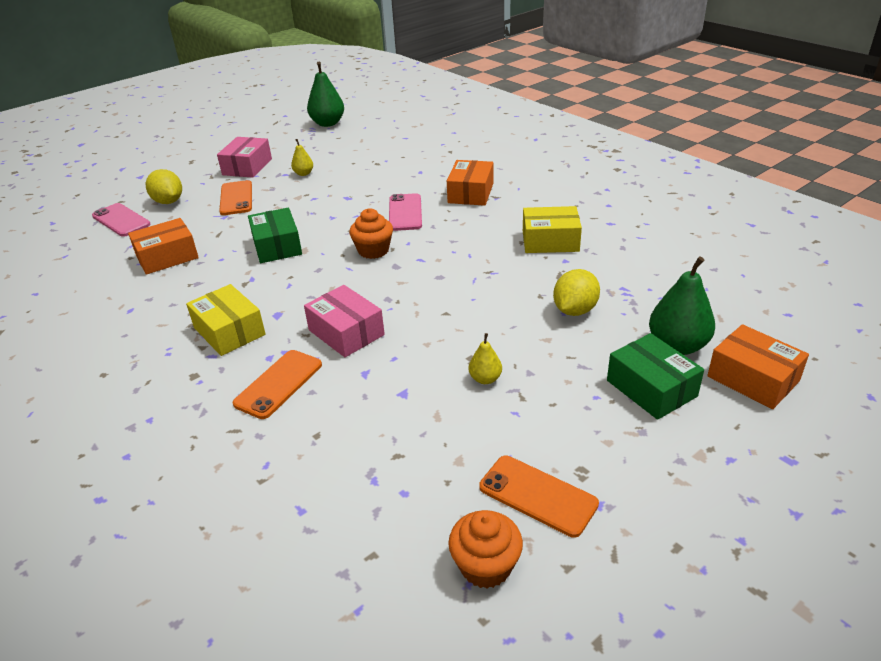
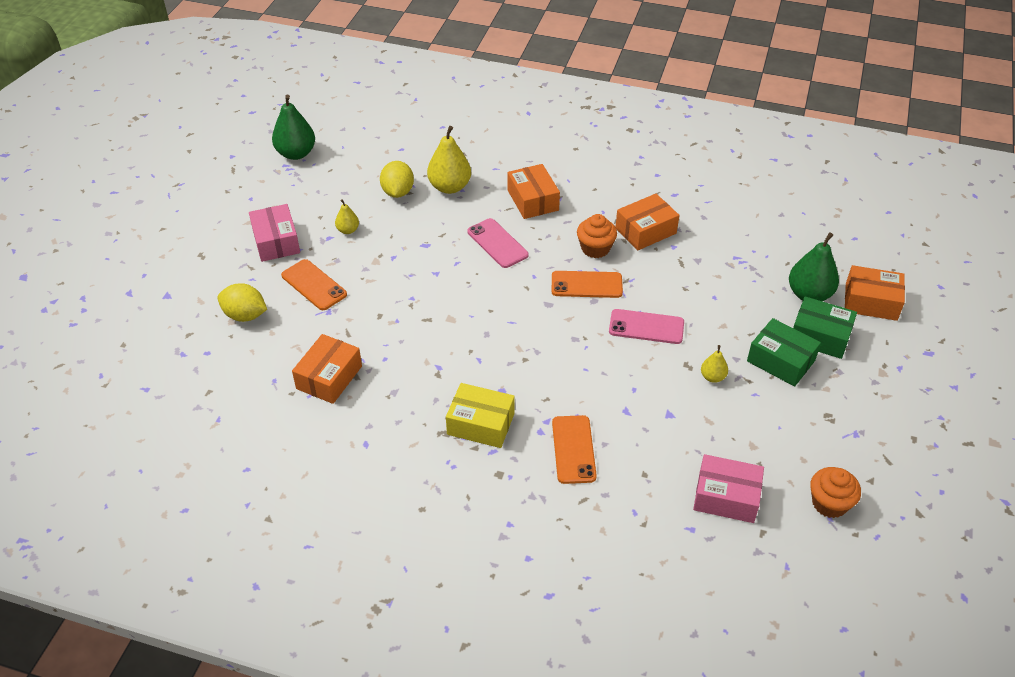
camera: 35 degrees left, 10 degrees up
pink phone [92,203,151,237] -> pink phone moved to [609,309,684,344]
green box [248,207,302,263] -> green box moved to [747,318,821,387]
pink box [304,285,385,357] -> pink box moved to [693,454,764,523]
orange cupcake [349,208,393,259] -> orange cupcake moved to [577,214,617,258]
orange phone [479,456,599,538] -> orange phone moved to [552,271,623,298]
yellow box [523,206,582,253] -> orange box [616,194,679,250]
yellow lemon [553,269,600,316] -> yellow lemon moved to [380,161,414,198]
none -> yellow pear [427,126,471,194]

